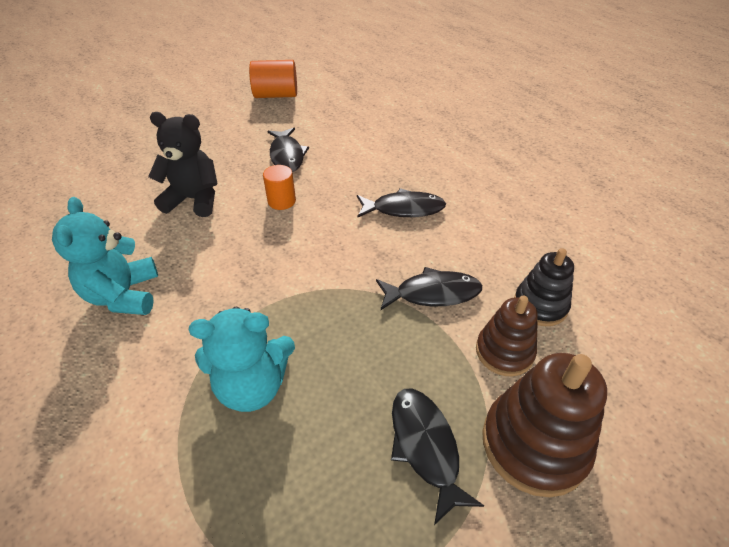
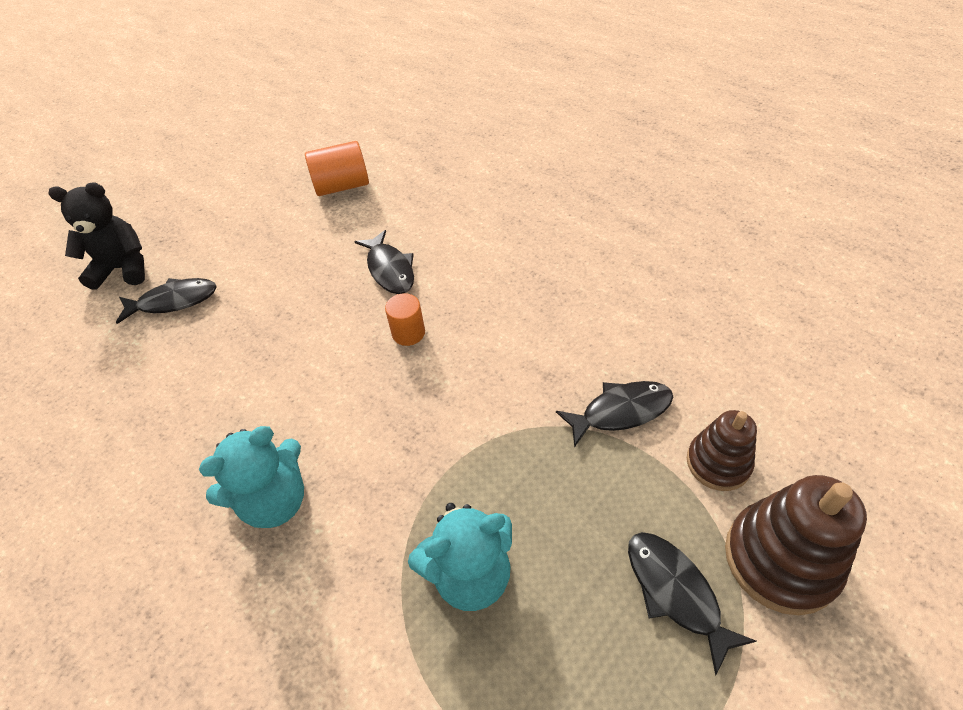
camera: 10 degrees left, 5 degrees up
turquoise teddy bear [52,197,158,315] -> turquoise teddy bear turned 105 degrees counterclockwise [199,426,304,528]
black teddy bear [148,112,218,217] -> black teddy bear moved to [49,182,145,290]
black fish [357,188,446,218] -> black fish moved to [116,278,217,324]
black stacking toy [514,248,574,326] -> none

